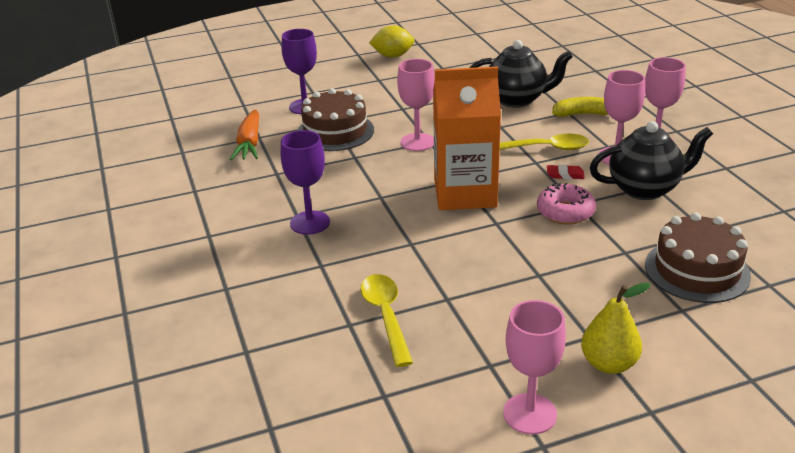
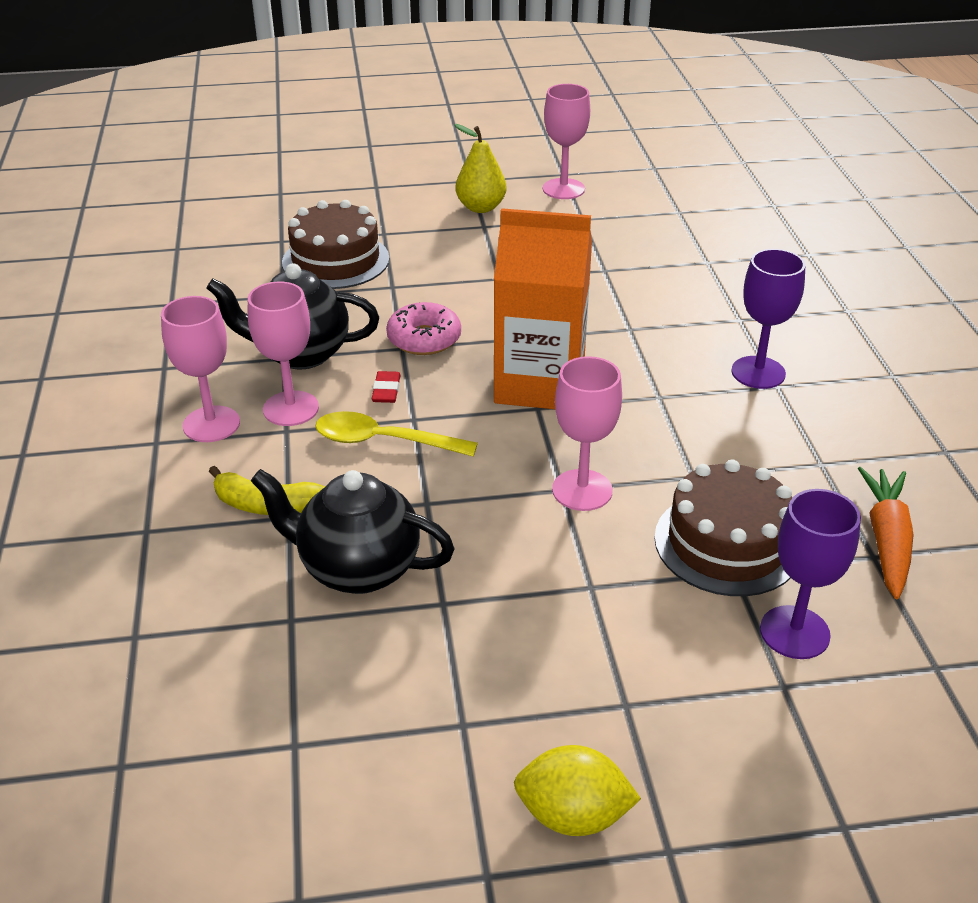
camera: 170 degrees left, 5 degrees up
yellow spoon [360,274,413,367] -> none
red eraser [547,165,585,179] -> red eraser turned 75 degrees clockwise [372,371,401,403]

